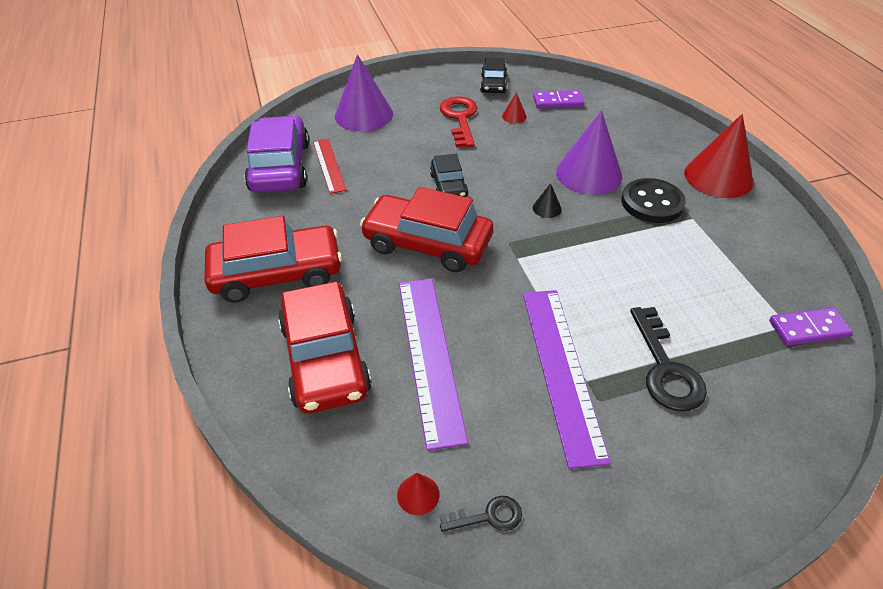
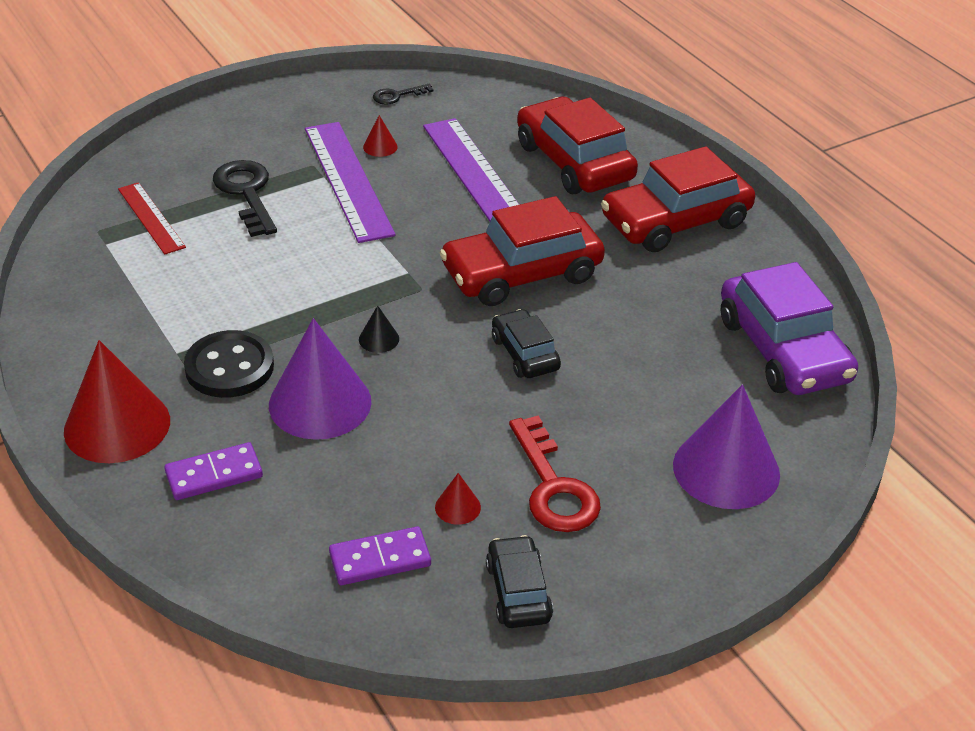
camera: 165 degrees right, 5 degrees down
red ruler [313,139,346,194] -> red ruler moved to [118,182,186,255]
red car [360,187,493,272] -> red car turned 150 degrees clockwise [439,196,605,306]
red cone [397,473,440,515] -> red cone moved to [363,115,398,157]
purple domino [769,308,853,346] -> purple domino moved to [164,442,263,500]

